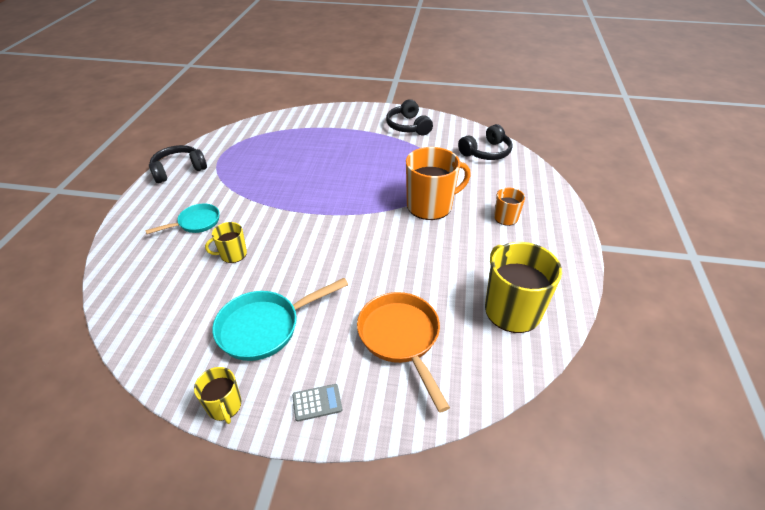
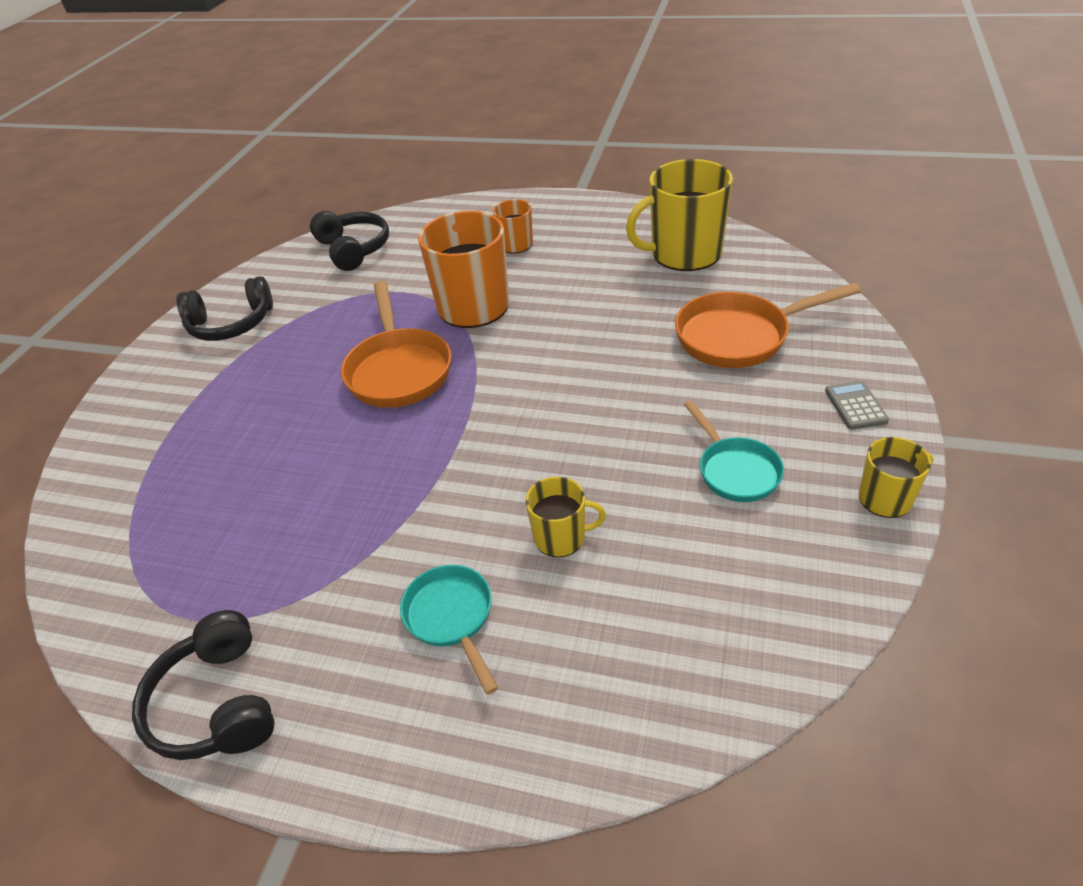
camera: 80 degrees left, 0 degrees up
yellow mug [205,222,247,263] -> yellow mug turned 75 degrees counterclockwise [526,477,606,557]
turquoise pan [212,278,348,361] -> turquoise pan [684,401,784,502], size x0.62
none -> orange pan [341,281,451,408]

